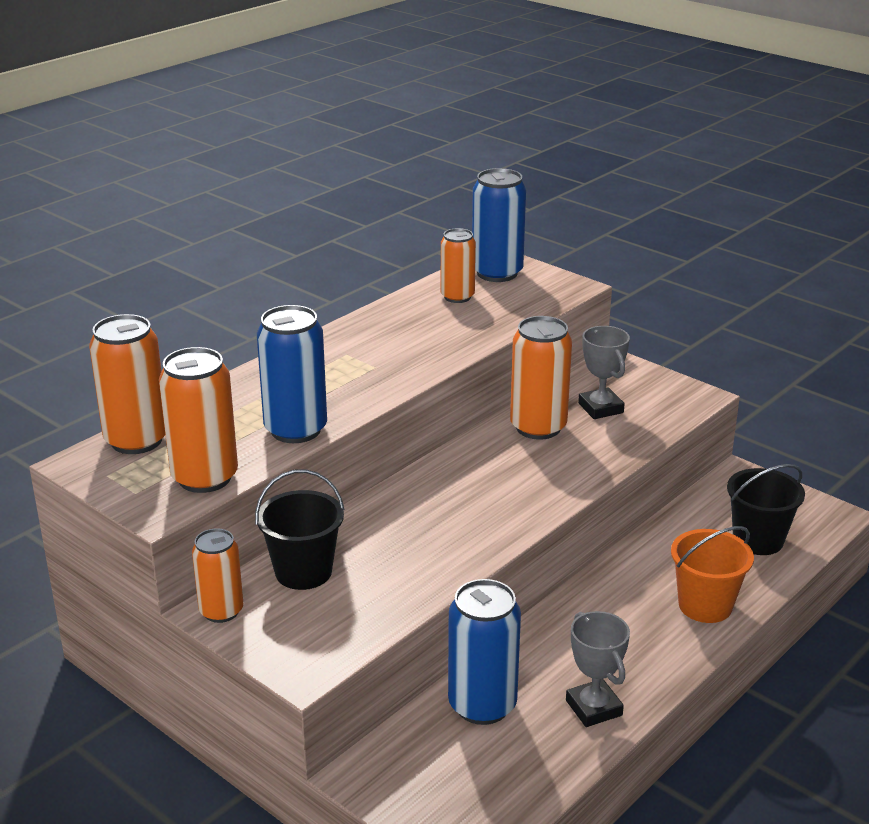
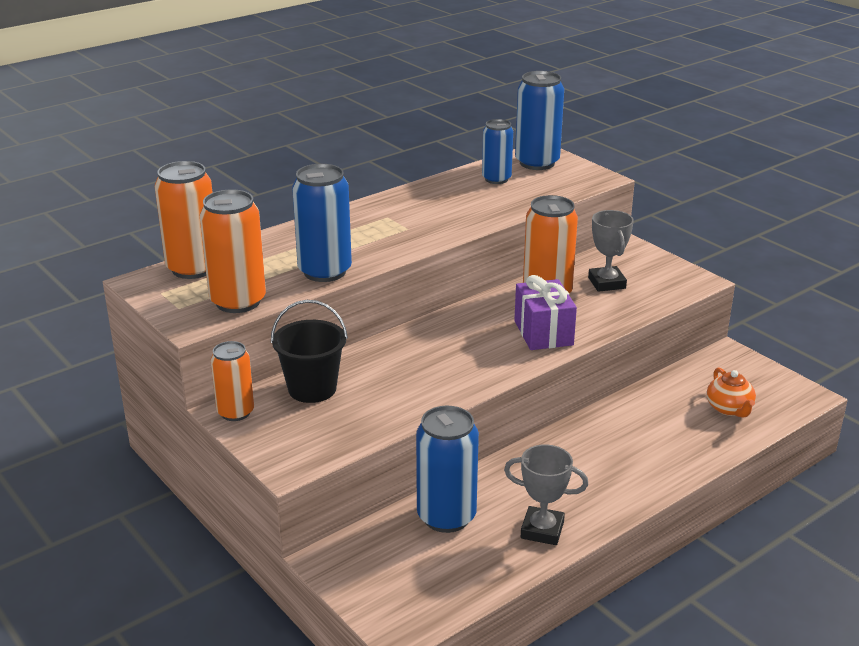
camera: 10 degrees right, 0 degrees up
orange can [441,228,476,303] -> blue can [482,119,513,184]
grey trophy [566,611,630,727] -> grey trophy turned 60 degrees counterclockwise [504,444,588,545]
orange bucket [671,526,754,623] -> none
black bucket [727,464,805,555] -> orange teapot [707,368,756,418]
none -> purple gift [514,275,577,350]

